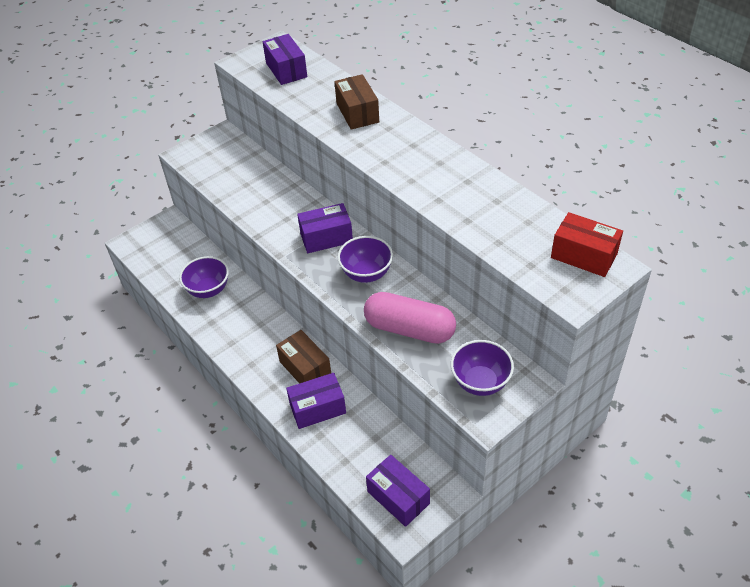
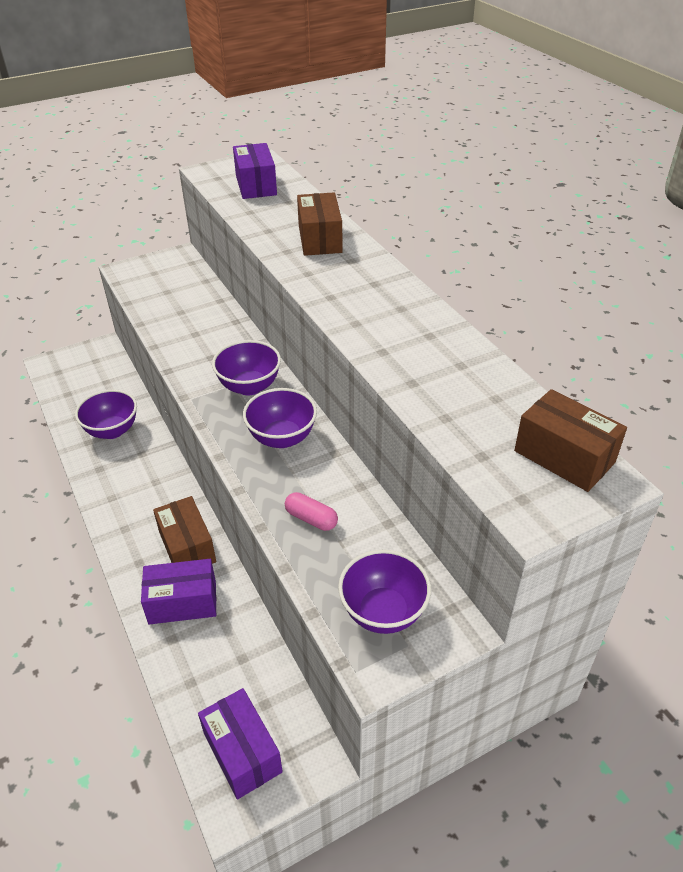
camera: 10 degrees right, 5 degrees down
purple box [297,203,353,253] -> purple bowl [212,340,281,396]
pink capsule [364,292,456,344] -> pink capsule [285,492,338,531], size x0.46
red box [551,212,623,277] -> brown box [514,389,627,492]

